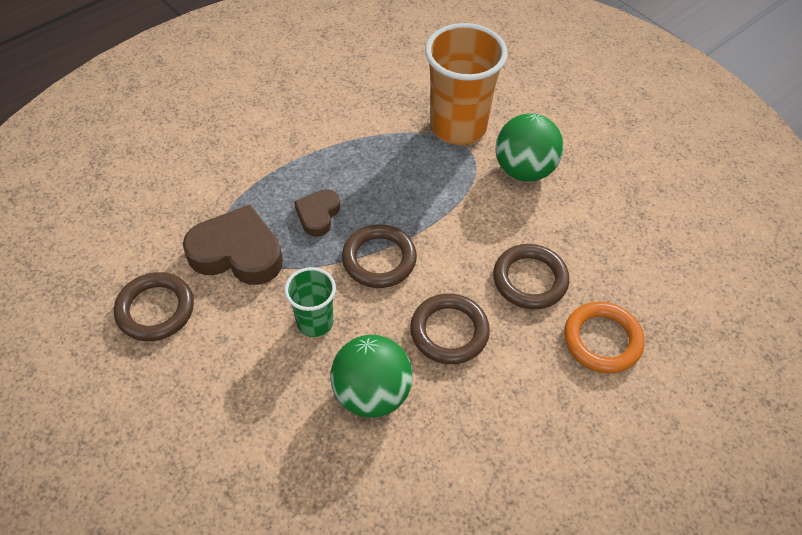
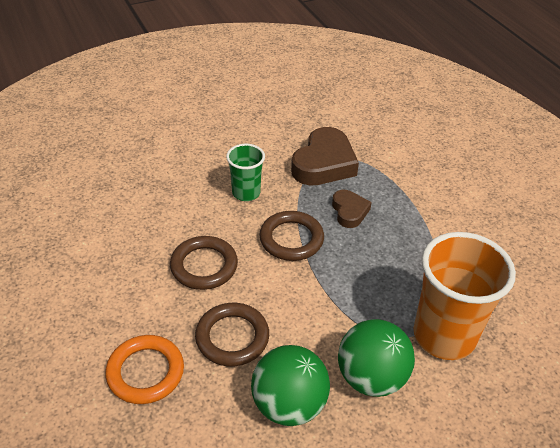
camera: 105 degrees right, 10 degrees down
brown ring [114,272,194,341] -> none
brown heart [294,189,340,237] -> brown heart turned 45 degrees clockwise [332,190,372,228]
green ball [330,335,413,418] -> green ball moved to [251,345,330,426]

